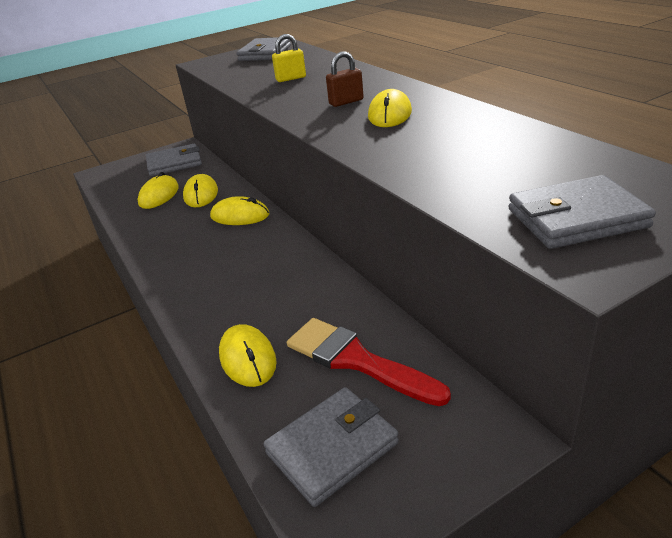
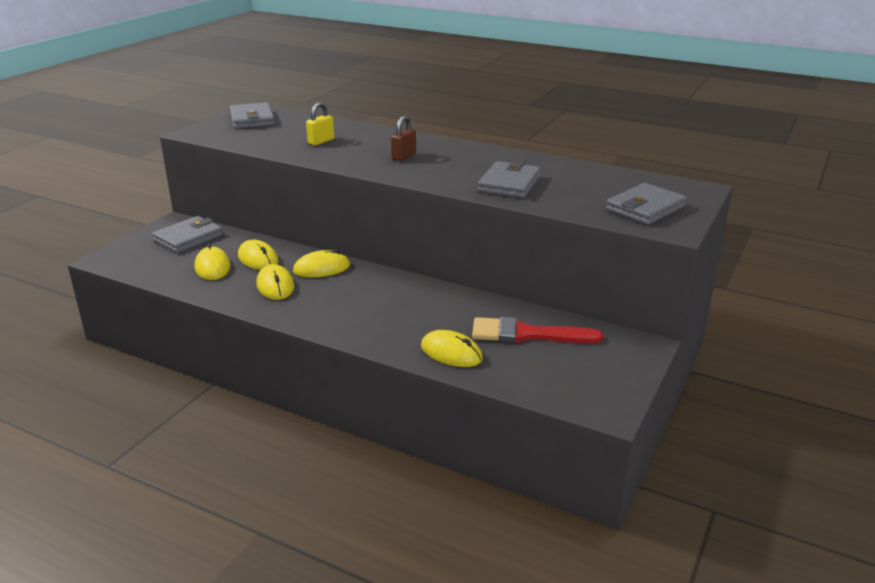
camera: 35 degrees left, 5 degrees down
grey wallet [264,387,399,507] -> grey wallet moved to [478,161,541,198]
yellow mouse [368,89,412,127] -> yellow mouse moved to [256,264,294,300]

